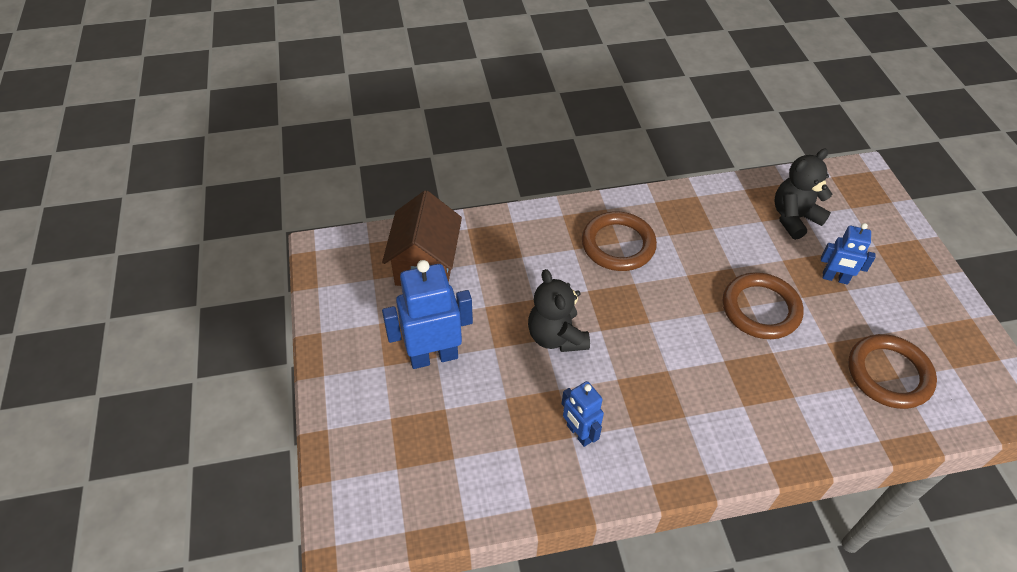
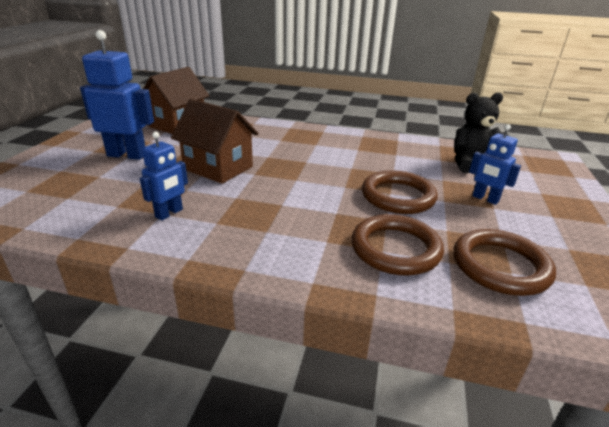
camera: 25 degrees right, 20 degrees down
black teddy bear [528,269,590,352] -> brown house [171,99,259,184]
blue robot [562,381,604,447] -> blue robot turned 135 degrees counterclockwise [140,132,188,221]
brown ring [582,211,657,271] -> brown ring moved to [351,214,444,276]

